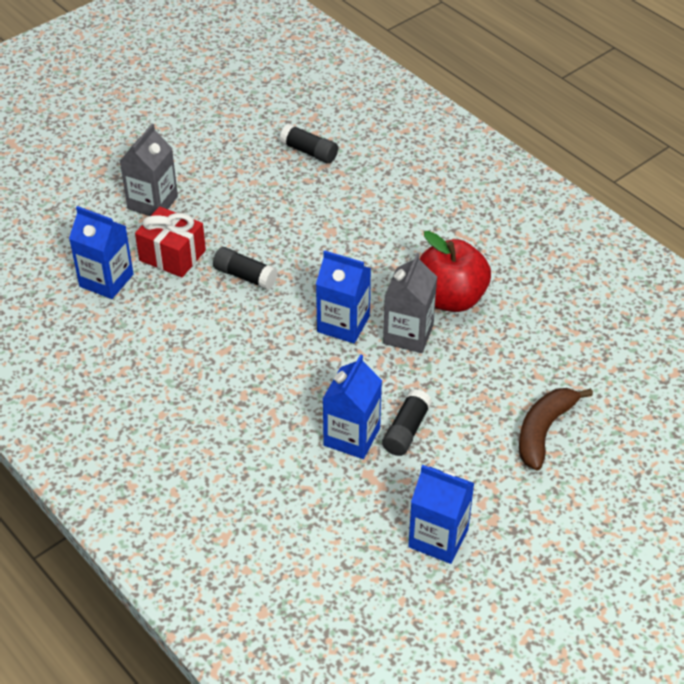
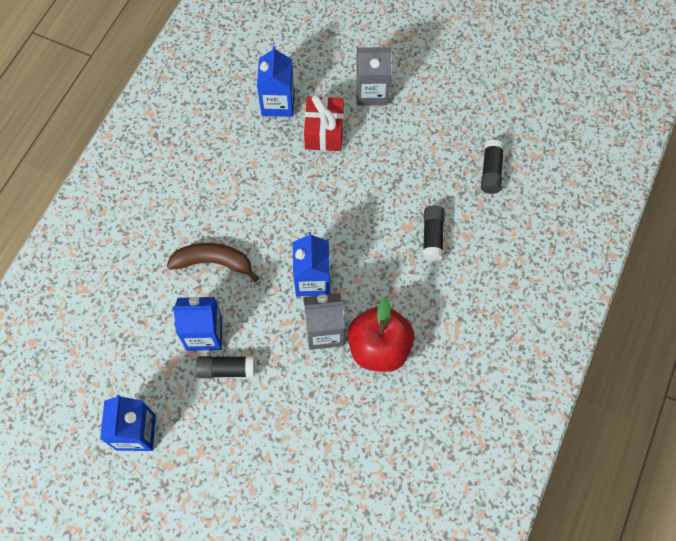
camera: 65 degrees right, 20 degrees up
black glue stick [213,247,278,290] -> black glue stick moved to [423,205,445,261]
brown banana [519,388,593,471] -> brown banana moved to [167,243,259,282]

